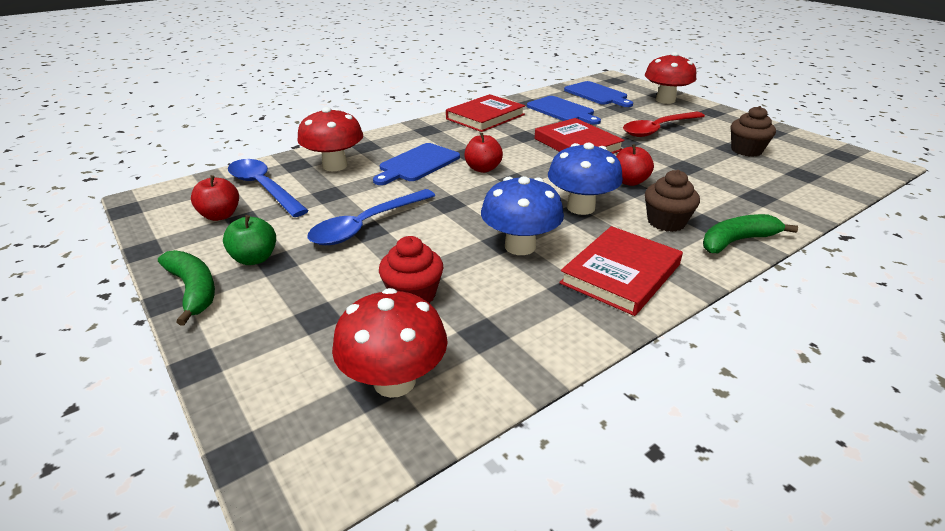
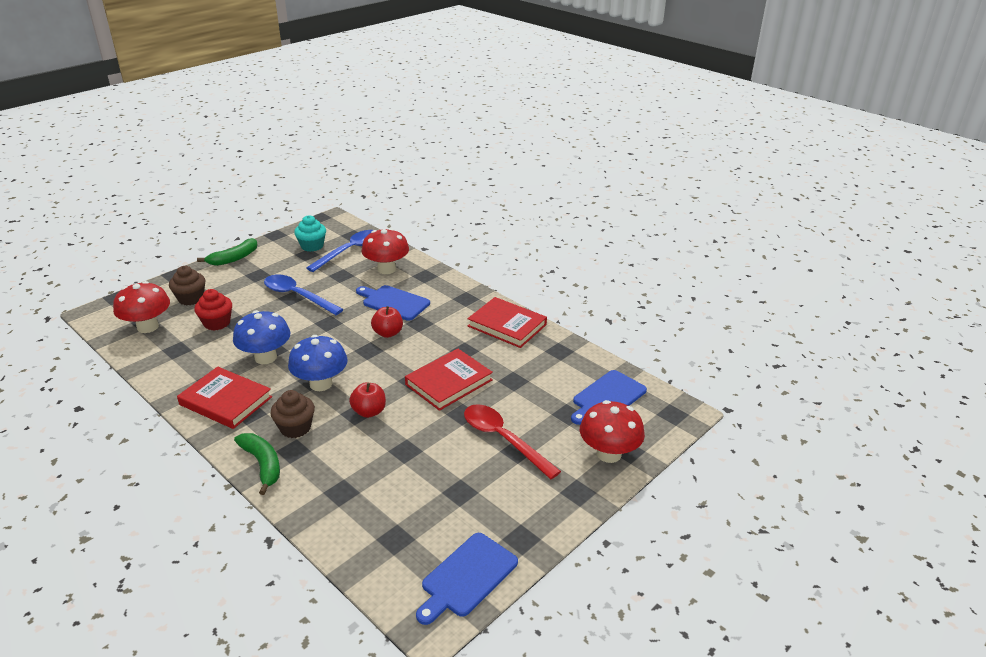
camera: 80 degrees right, 0 degrees up
red apple [191,175,239,221] -> turquoise cupcake [294,215,326,252]
green apple [223,215,276,265] -> none
blue cutting board [527,96,601,125] -> blue cutting board moved to [416,533,518,625]
brown cupcake [731,106,776,157] -> brown cupcake moved to [169,266,205,305]

